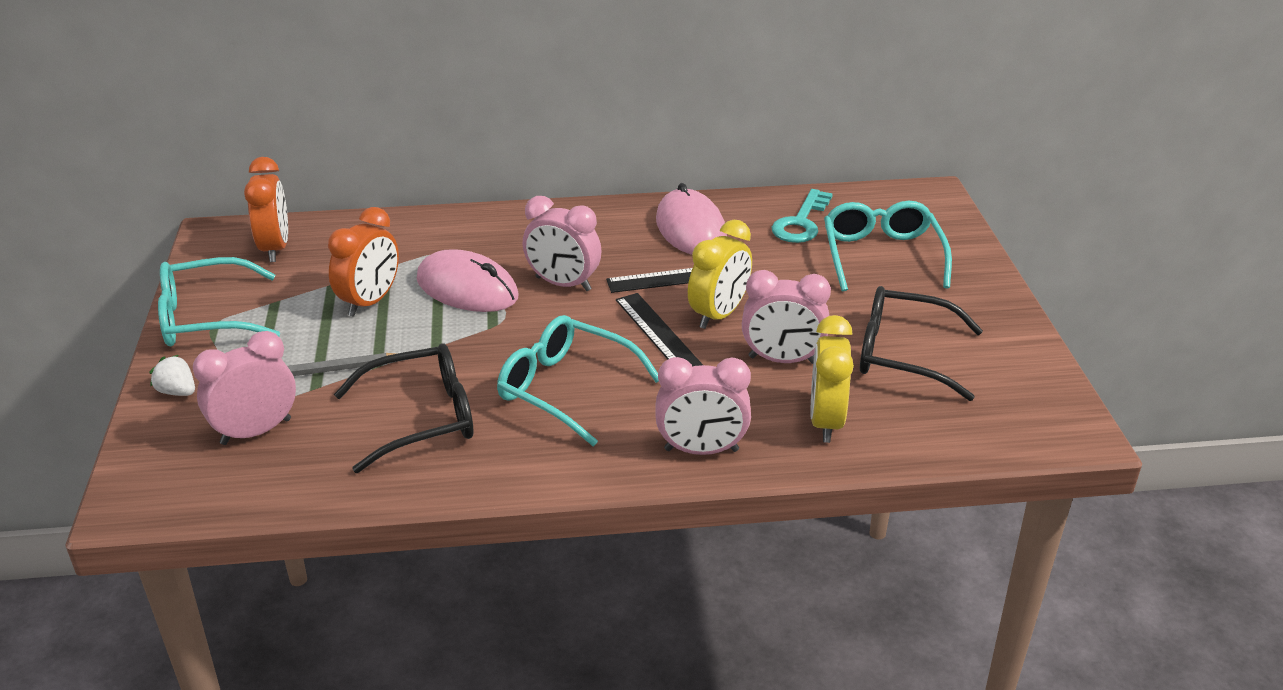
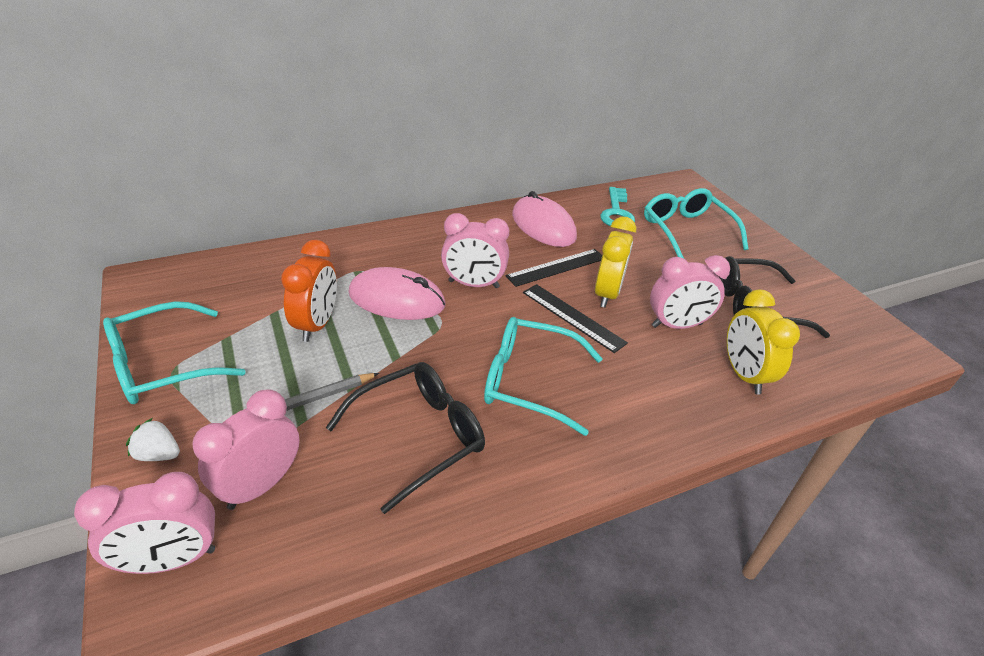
camera: 20 degrees left, 5 degrees up
orange clock [244,157,288,262] -> none
pink clock [655,357,751,455] -> pink clock moved to [74,472,215,574]

